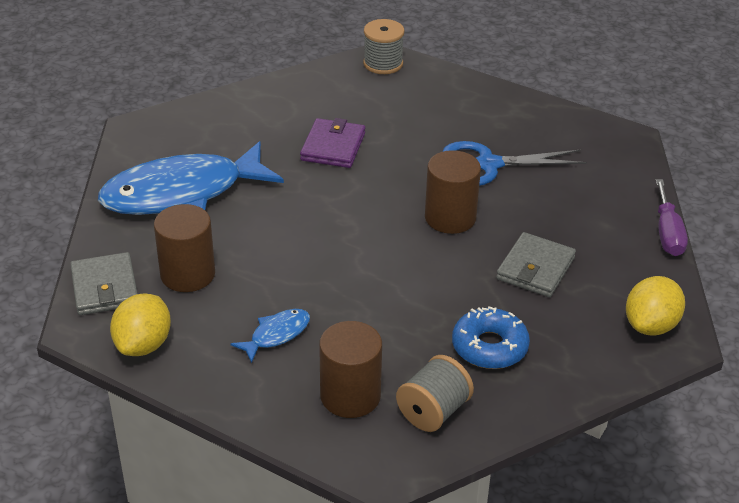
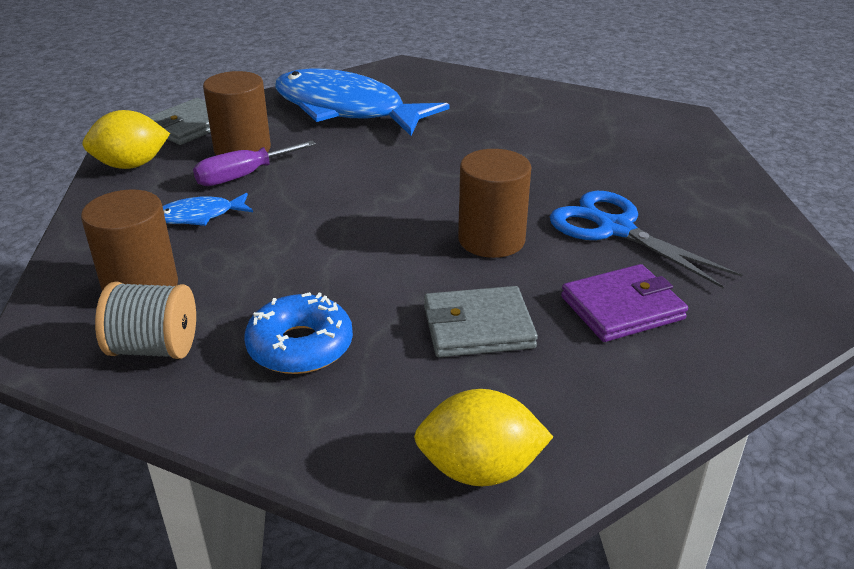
camera: 55 degrees right, 5 degrees down
blue fish [230,309,310,363] -> blue fish turned 150 degrees clockwise [162,192,253,226]
purple wallet [300,118,365,168] -> purple wallet moved to [561,264,688,342]
grey spool [363,19,404,74] -> none
purple screwdriver [656,179,688,256] -> purple screwdriver moved to [193,140,316,186]

